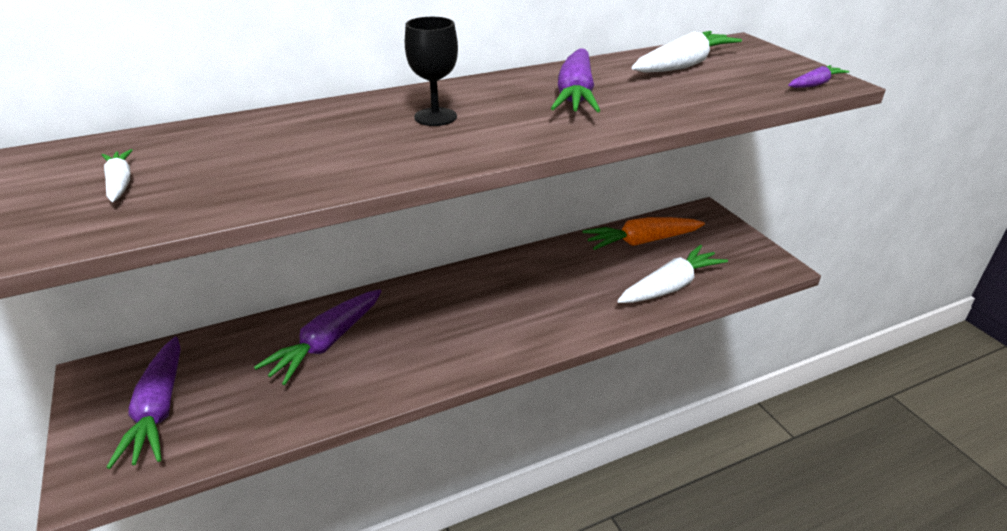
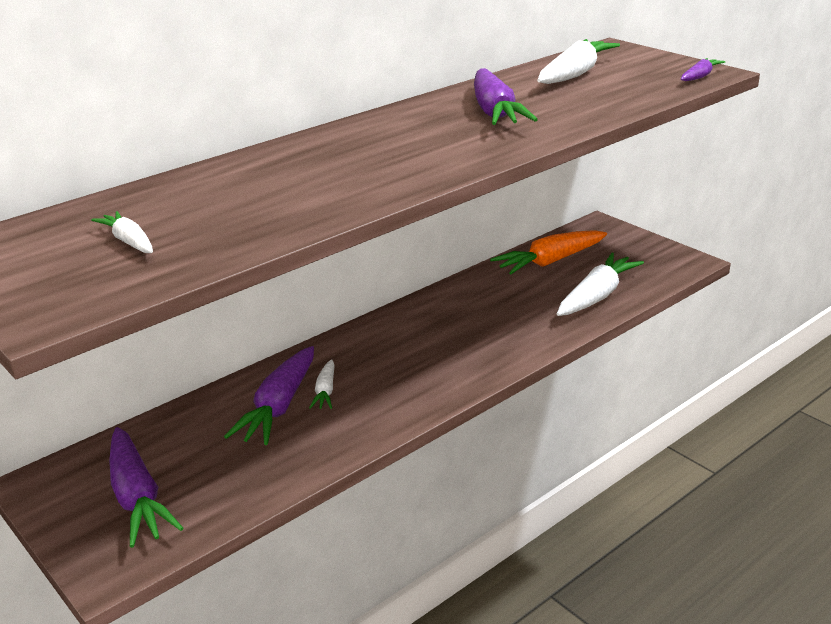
camera: 15 degrees left, 5 degrees down
black goblet [405,17,458,126] -> none
none -> white carrot [309,359,335,409]

